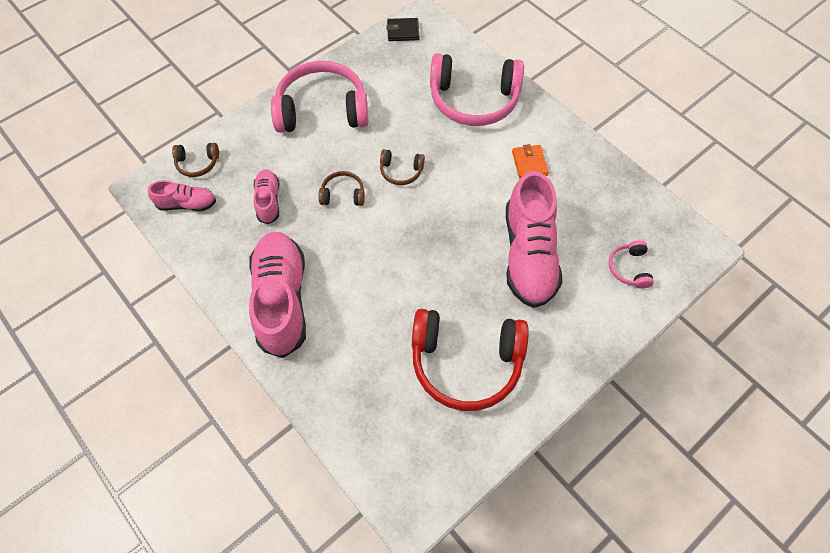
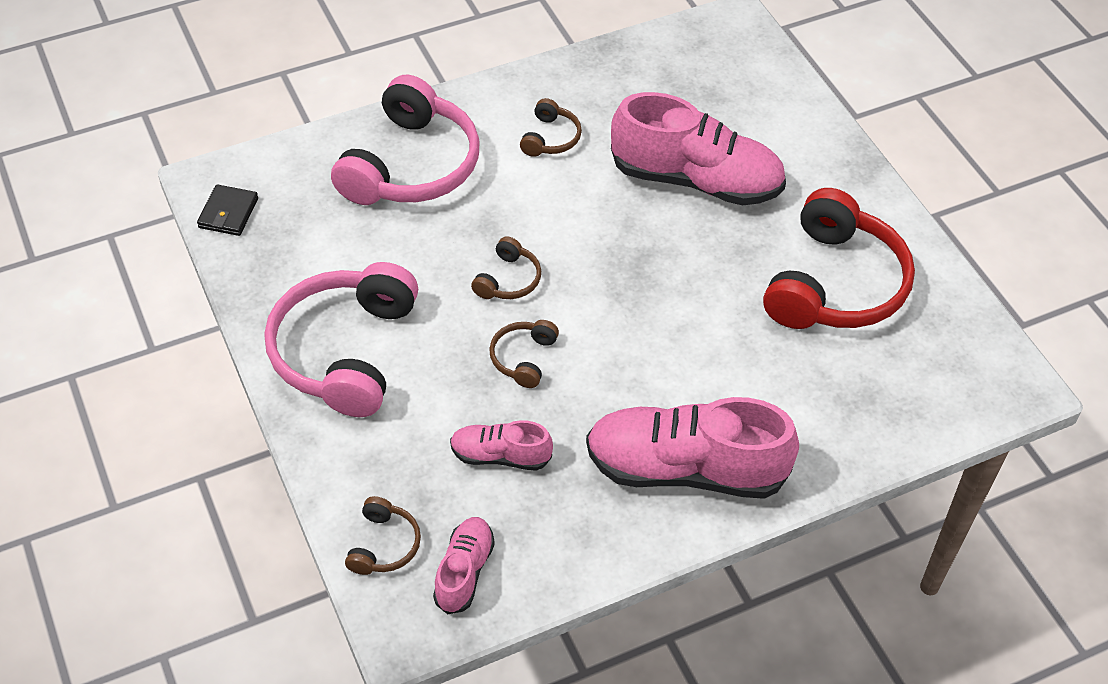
camera: 75 degrees left, 10 degrees down
orange wallet [512,144,549,179] -> brown headphones [520,98,582,157]
pink headphones [609,240,654,289] -> none

